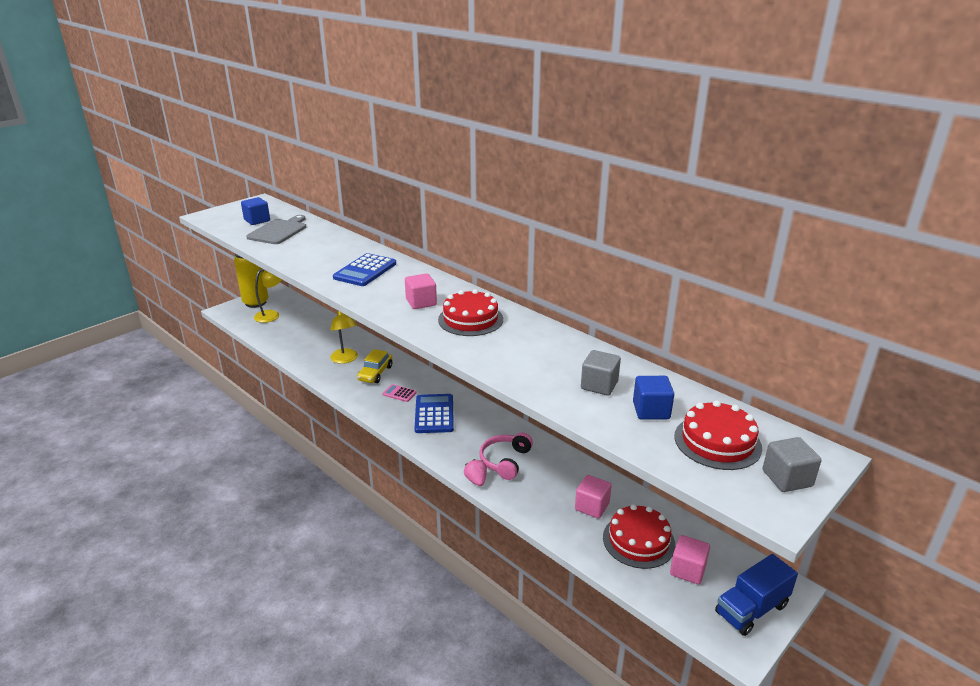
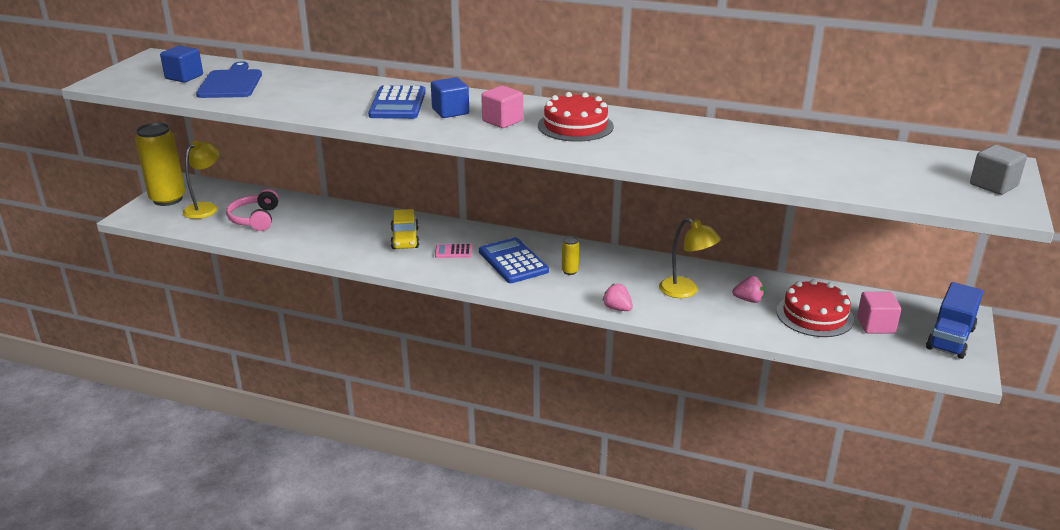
camera: 25 degrees left, 0 degrees up
grey cutting board [246,215,306,244] -> blue cutting board [196,61,262,98]
yellow lamp [330,310,358,364] -> yellow lamp moved to [659,218,721,298]
pink headphones [480,432,533,480] -> pink headphones moved to [226,189,279,231]
pink cube [575,475,612,519] -> pink strawberry [732,276,765,303]
grey cube [581,350,621,396] -> none
blue cube [633,376,674,420] -> blue cube moved to [431,77,469,118]
red cake [675,400,762,470] -> none
none -> yellow can [562,236,579,275]

